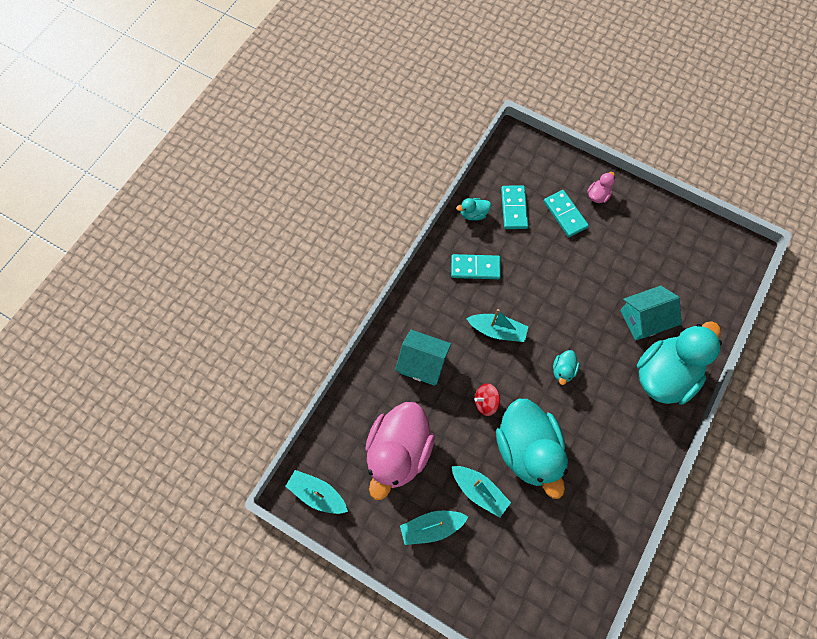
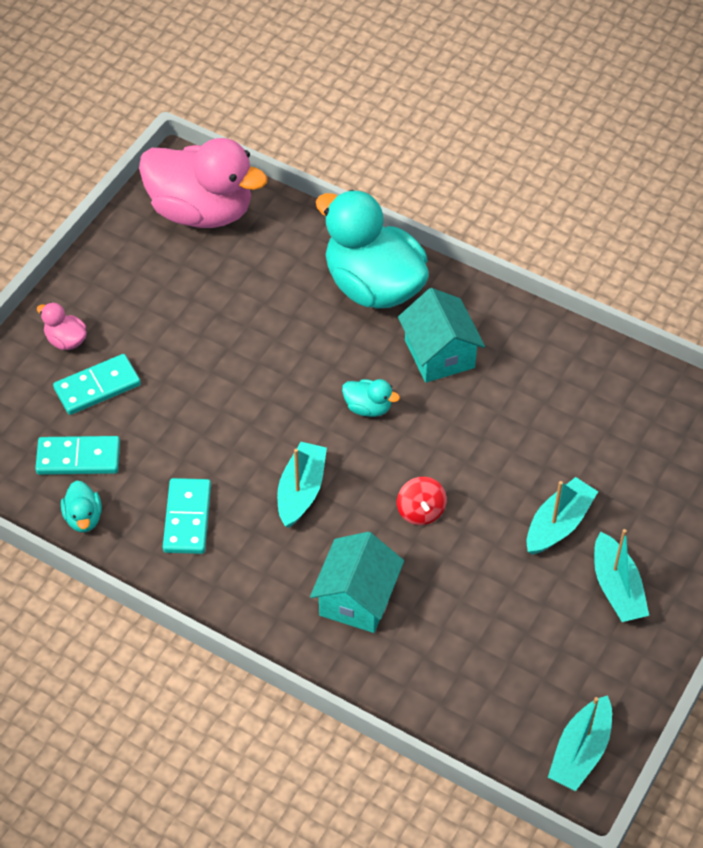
camera: 90 degrees left, 15 degrees down
pink duck [365,402,435,500] -> pink duck moved to [139,138,268,228]
turquoise duck [496,399,568,499] -> none
turquoise house [620,286,682,341] -> turquoise house moved to [398,288,485,383]

